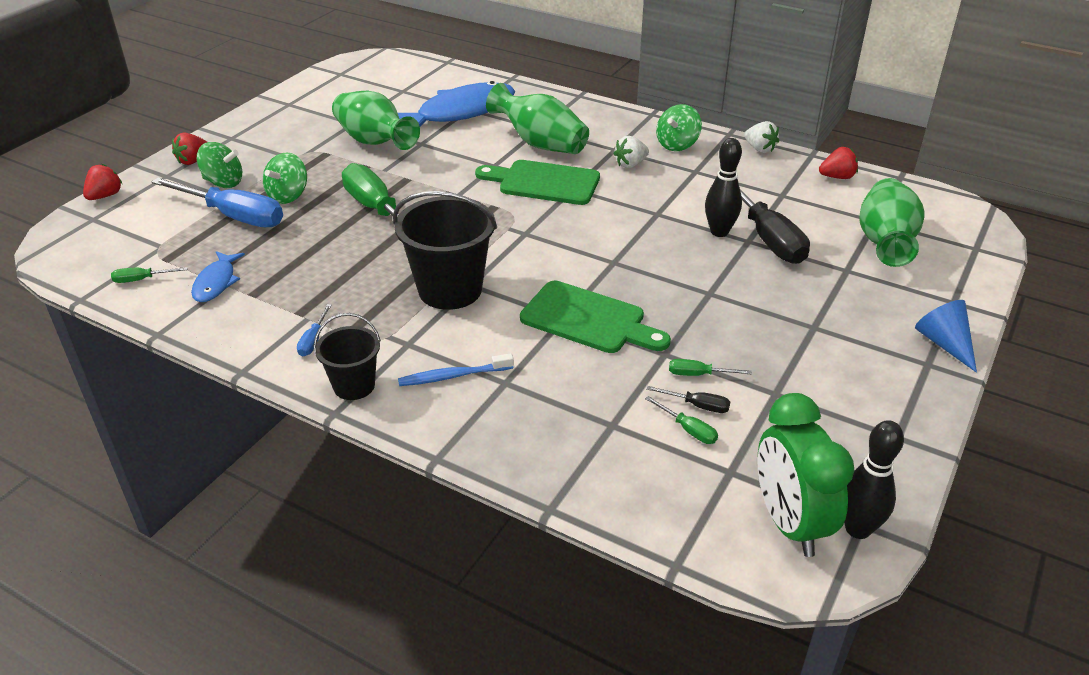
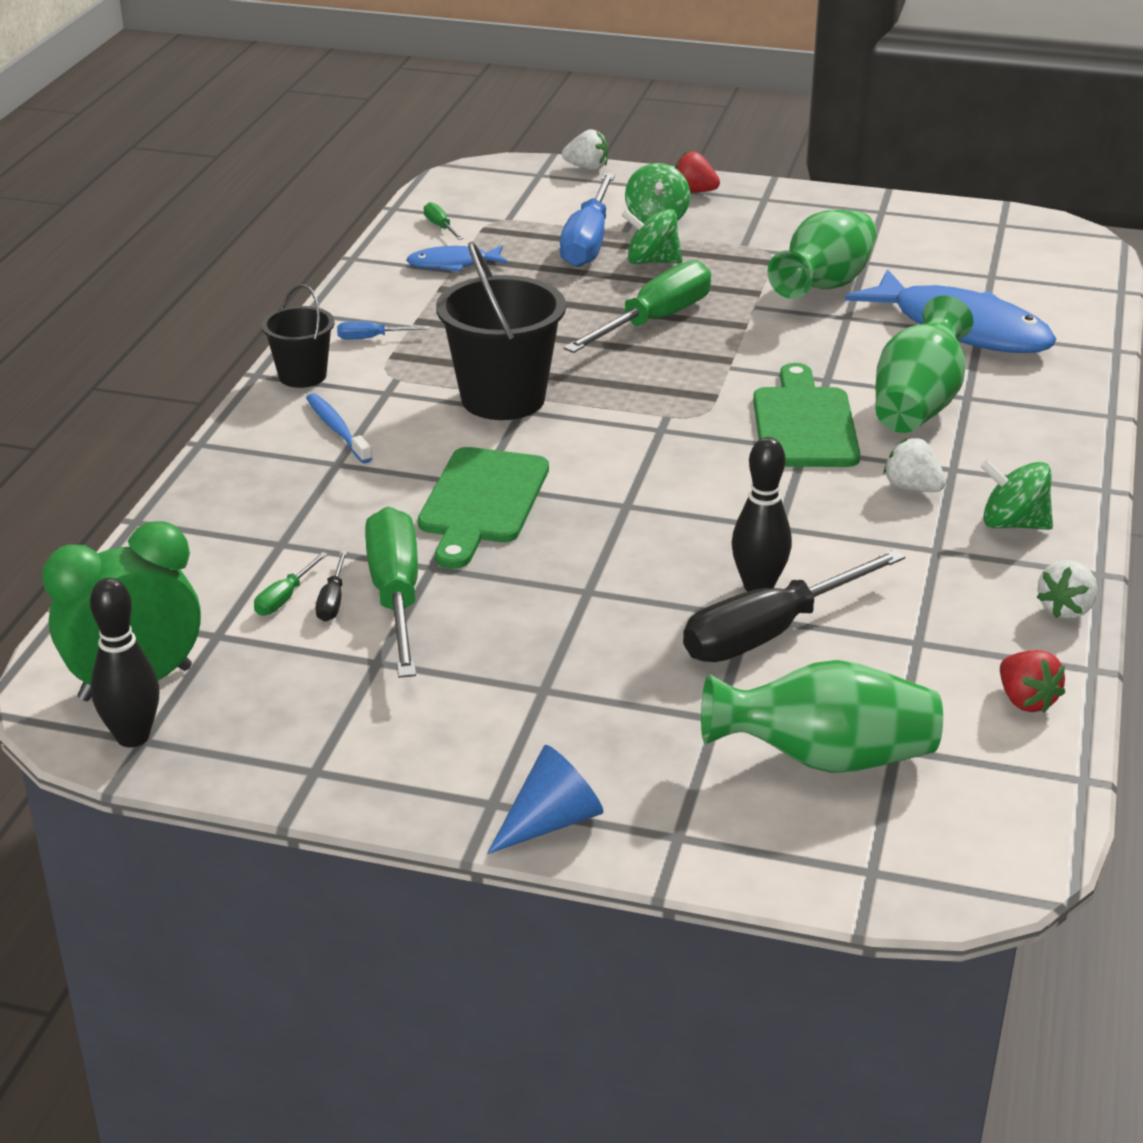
camera: 75 degrees right, 5 degrees down
red strawberry [83,164,122,200] -> white strawberry [562,129,608,170]
green screwdriver [669,359,752,376] -> green screwdriver [365,507,418,678], size x2.35

